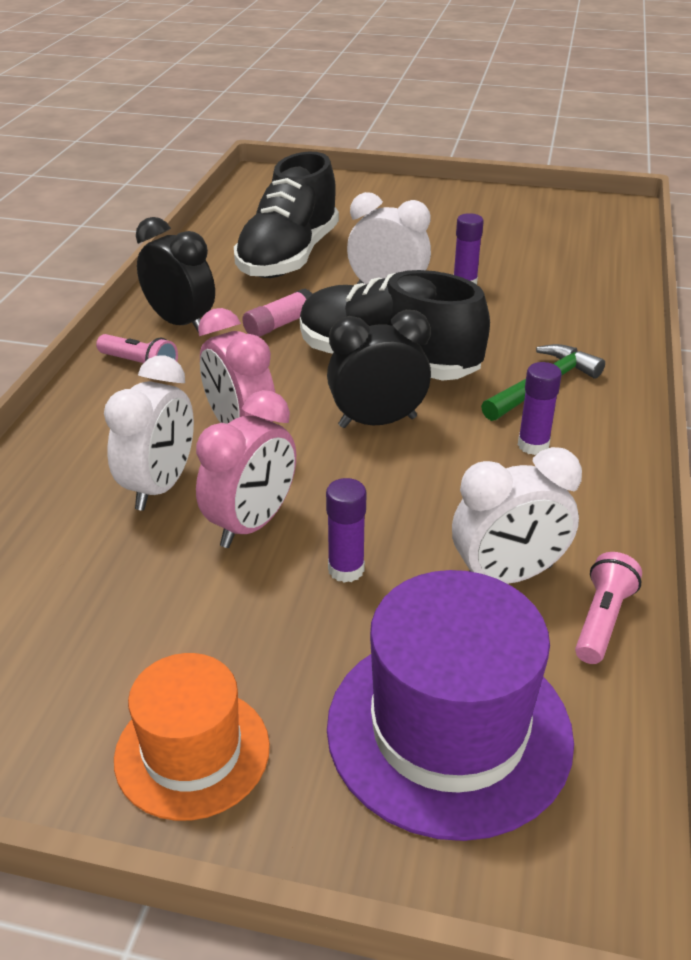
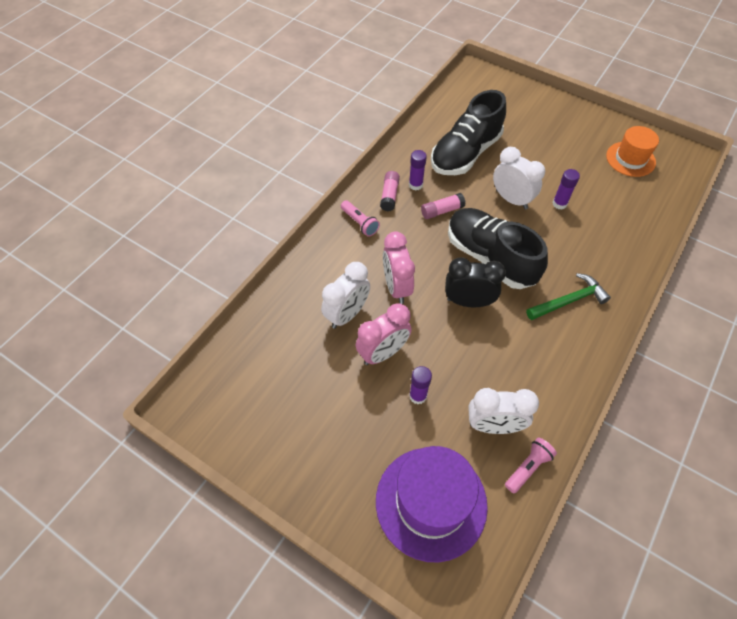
camera: 20 degrees right, 20 degrees up
orange hat [114,653,270,821] -> orange hat moved to [606,126,659,177]
black clock [136,217,215,333] -> pink glue stick [380,171,400,211]
purple glue stick [518,362,562,455] -> purple glue stick moved to [409,150,427,190]

